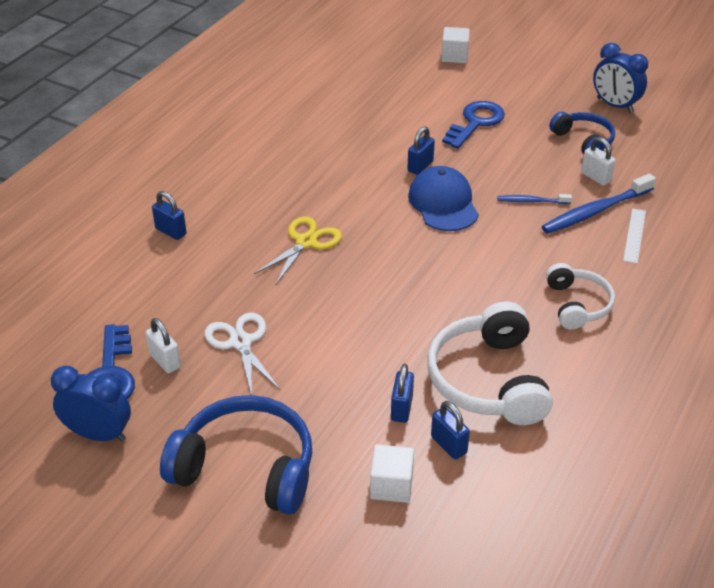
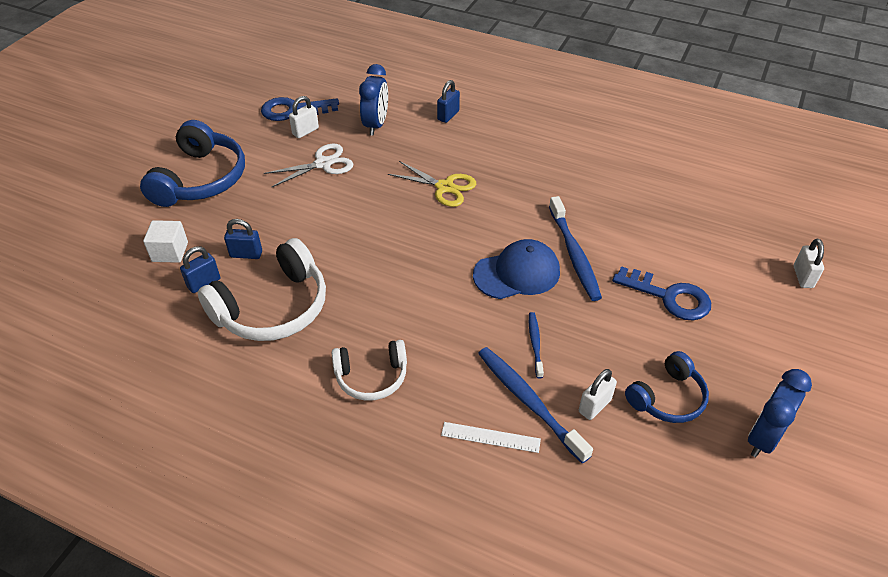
camera: 85 degrees right, 5 degrees up
blue clock [51,366,131,442] -> blue clock moved to [359,64,388,136]
blue padlock [407,126,435,175] -> blue toothbrush [549,196,602,301]
white headphones [427,302,553,425] -> white headphones turned 150 degrees clockwise [198,238,326,341]
white cube [441,27,470,63] -> white padlock [794,239,824,288]

